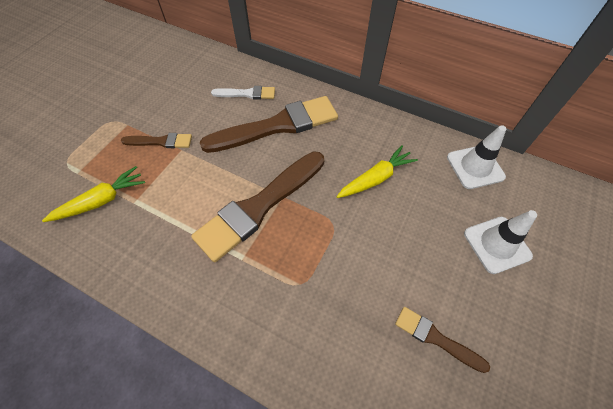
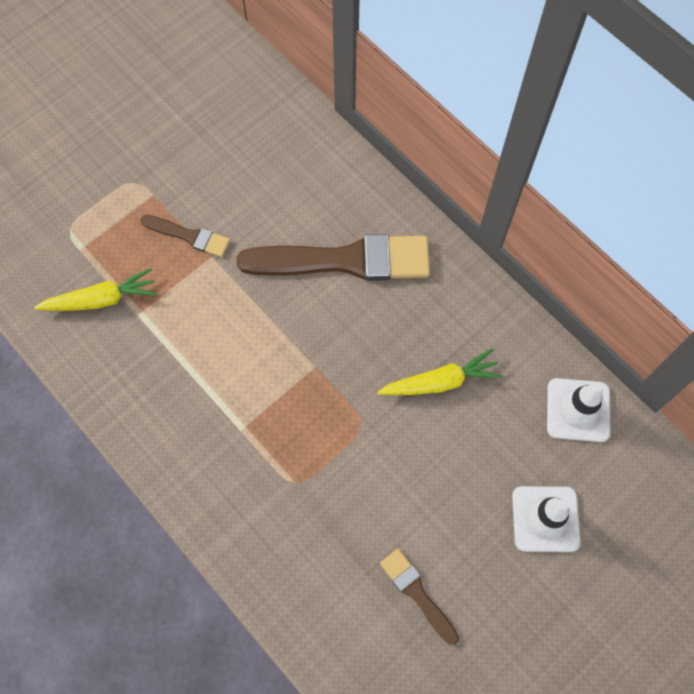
camera: 20 degrees right, 10 degrees up
brown brush [191,151,324,262] -> none
white brush [211,86,275,99] -> none

